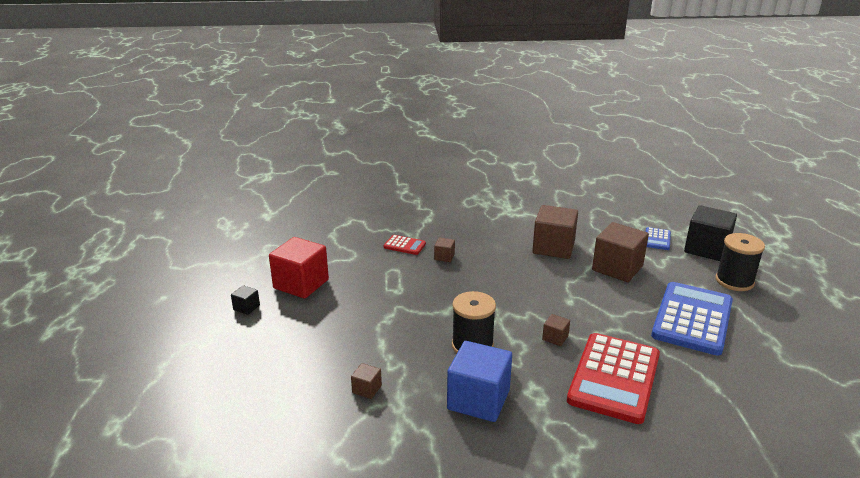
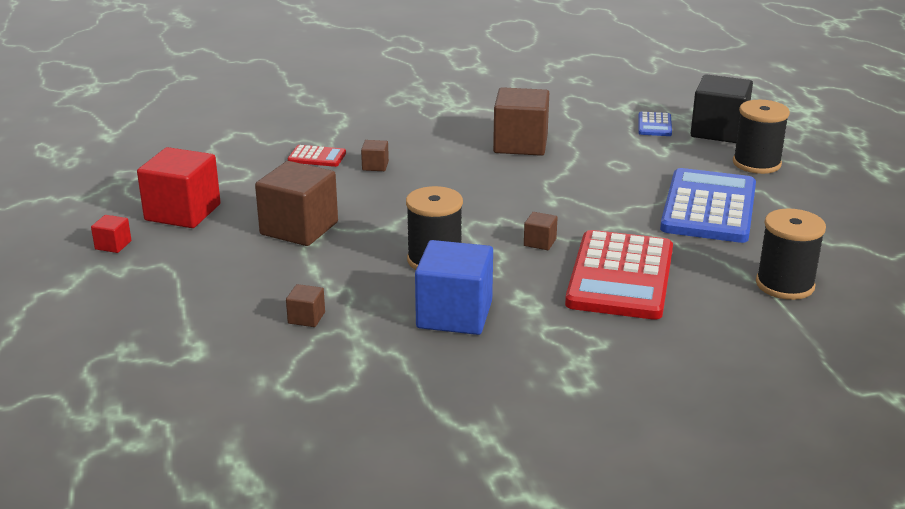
camera: 10 degrees left, 0 degrees up
black cube [231,285,260,315] -> red cube [91,215,131,253]
brown cube [592,222,649,282] -> brown cube moved to [255,161,338,246]
none -> black spool [756,209,826,300]

